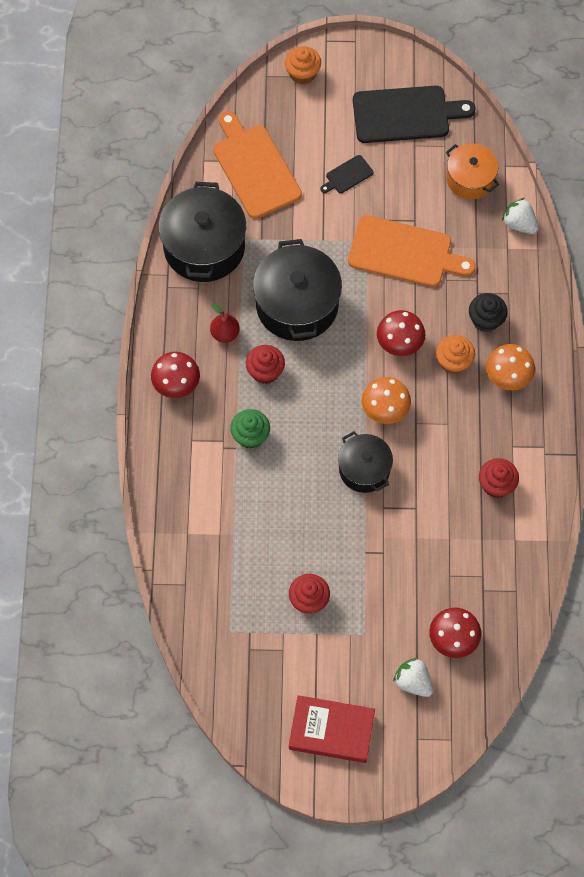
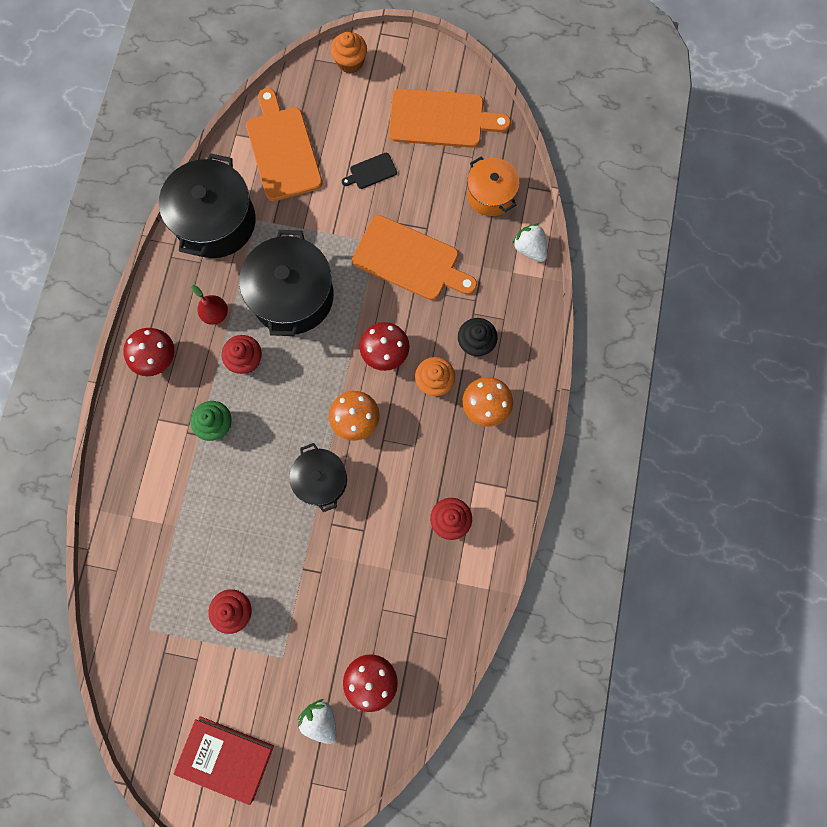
camera: 10 degrees right, 10 degrees up
black cutting board [353,86,475,143] -> orange cutting board [389,88,511,148]

